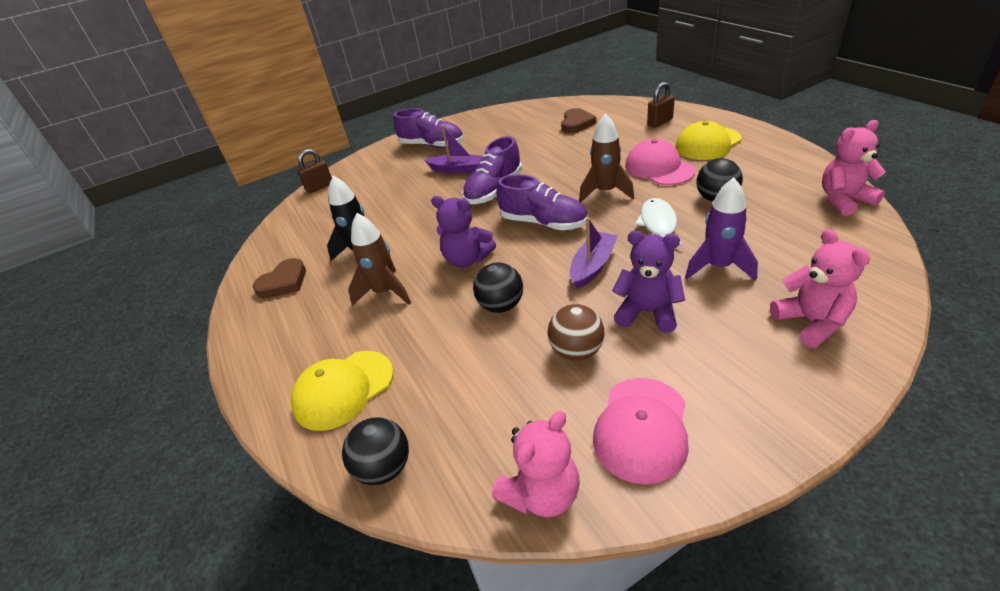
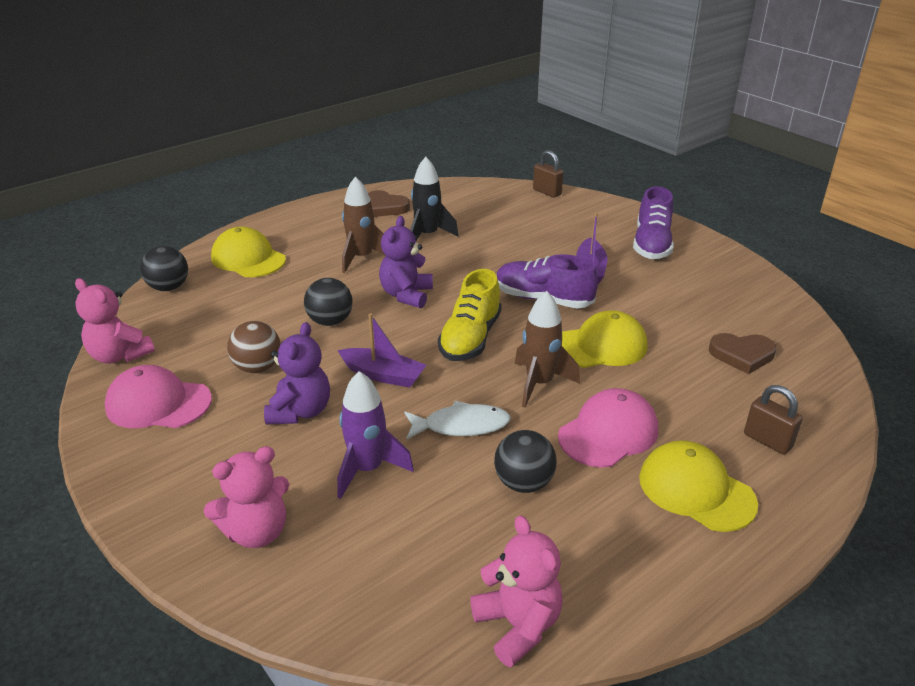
camera: 75 degrees right, 5 degrees down
purple shoe [496,174,587,230] -> yellow shoe [438,269,502,361]
none -> yellow cap [562,310,647,368]

